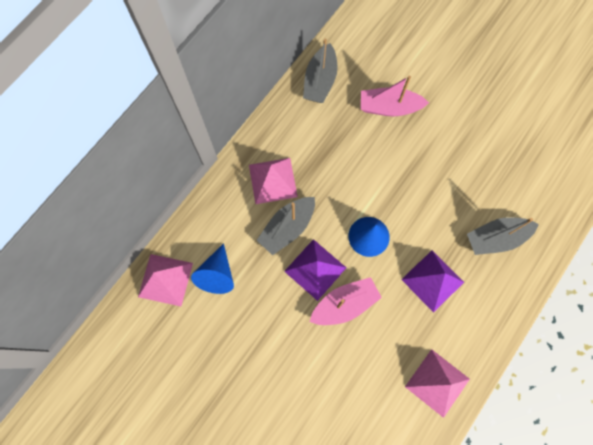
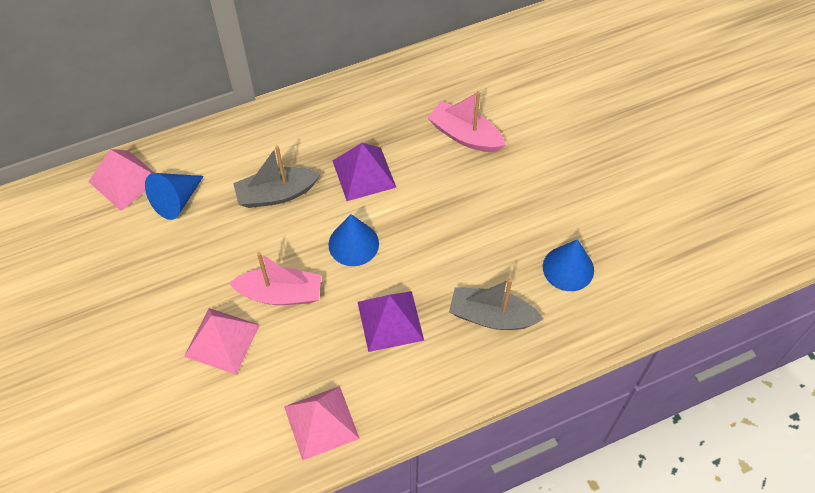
camera: 30 degrees right, 15 degrees down
pink pyramid [249,158,298,204] -> pink pyramid moved to [184,308,260,375]
purple pyramid [284,239,346,301] -> purple pyramid moved to [333,143,396,201]
grey boat [303,39,337,103] -> none
none -> blue cone [543,239,594,291]

